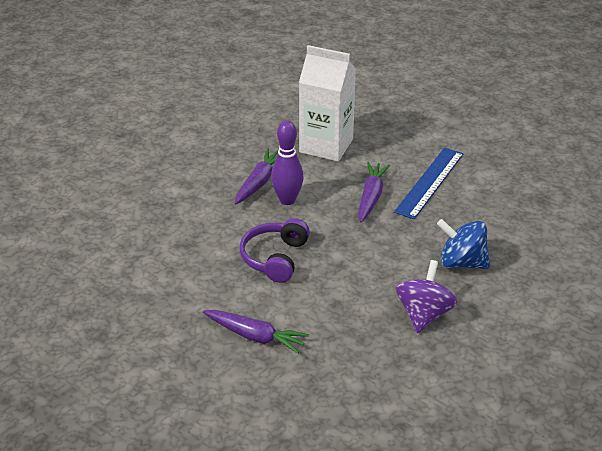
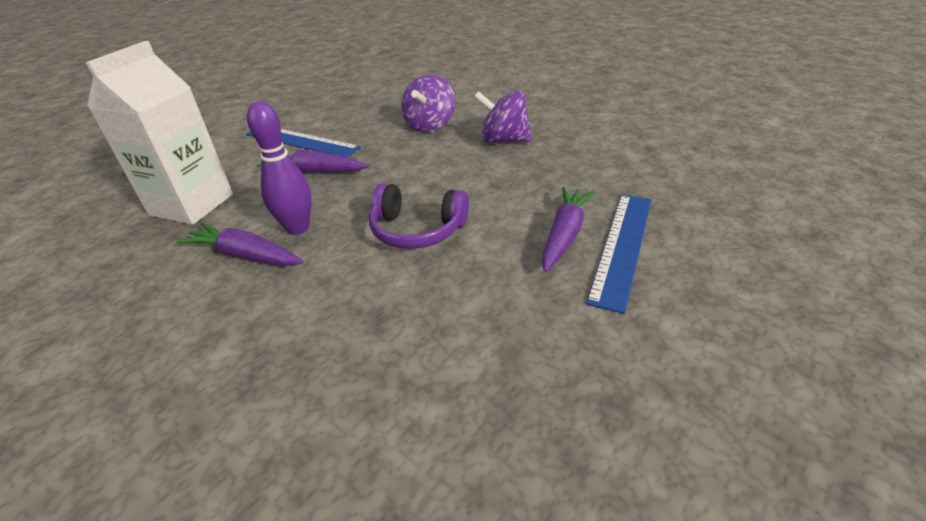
camera: 90 degrees left, 0 degrees up
blue spinning top [437,219,490,269] -> purple spinning top [401,75,455,132]
none -> blue ruler [586,194,652,314]

